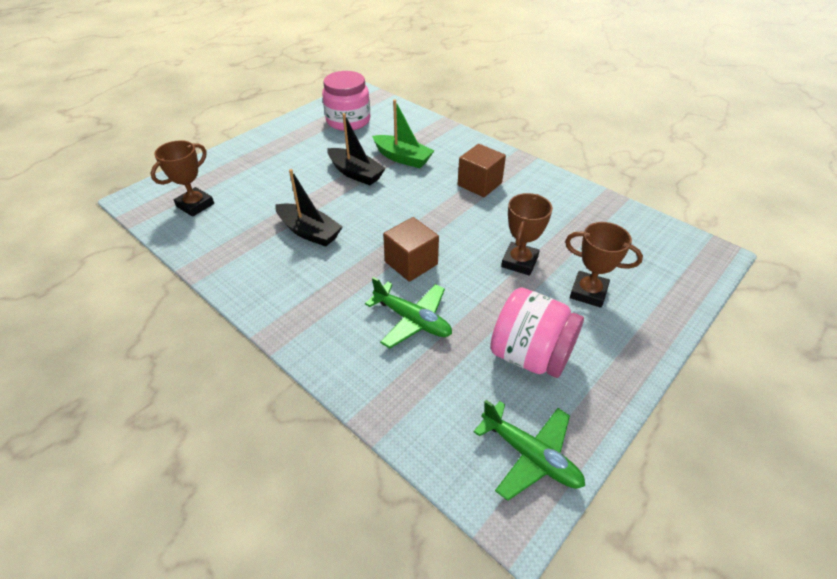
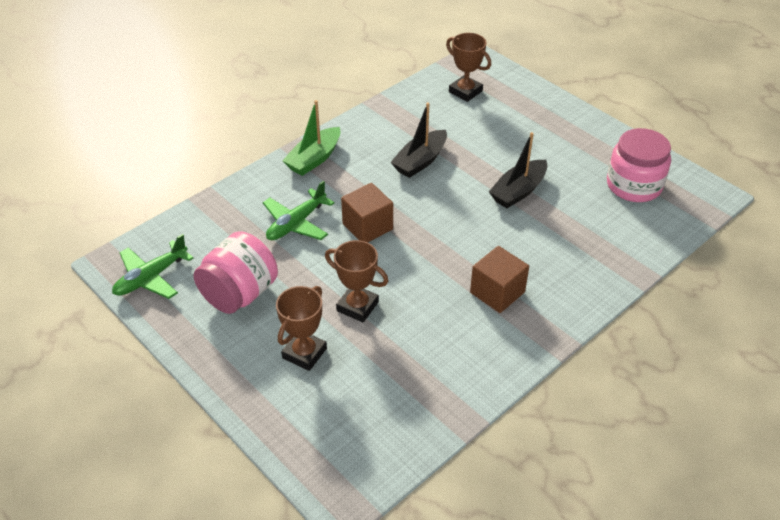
camera: 95 degrees right, 0 degrees up
green boat [372,99,434,168] -> green boat moved to [282,100,340,176]

